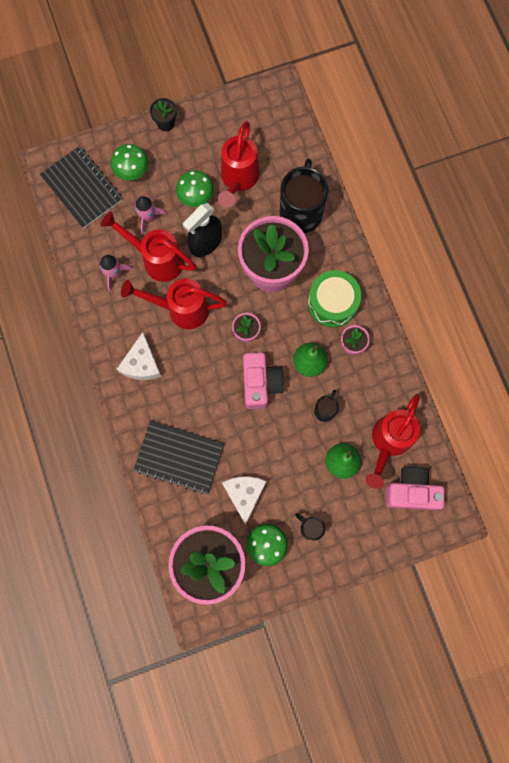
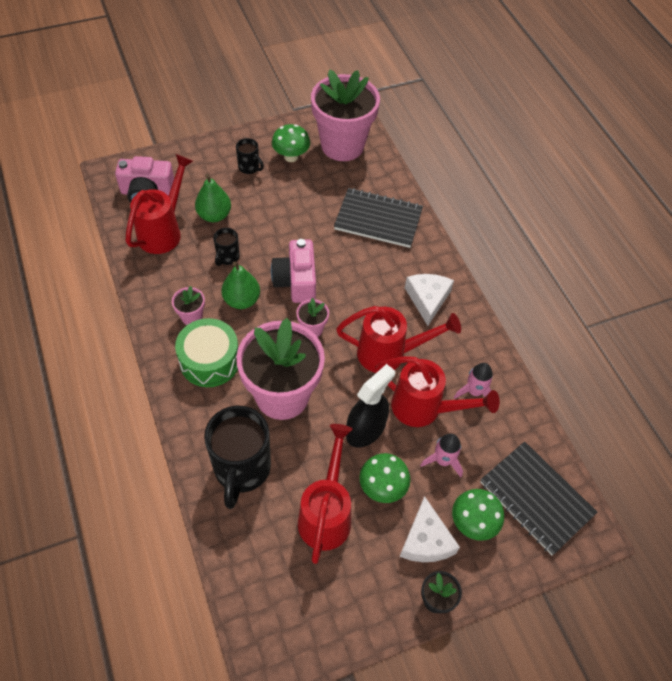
camera: 175 degrees right, 20 degrees down
white cheese [222,476,267,525] -> white cheese moved to [400,496,460,562]

